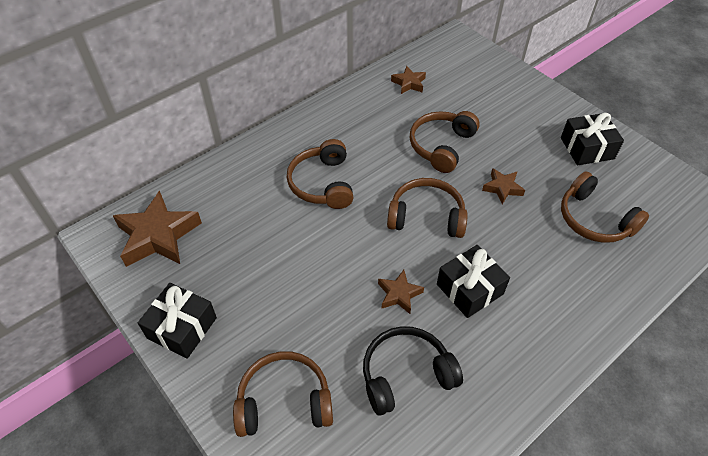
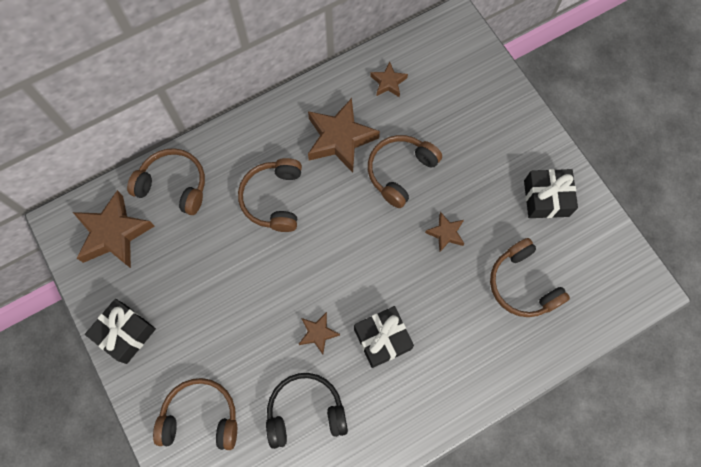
camera: 10 degrees right, 20 degrees up
brown headphones [387,178,468,238] -> brown headphones moved to [127,148,205,215]
none -> brown star [308,98,380,173]

